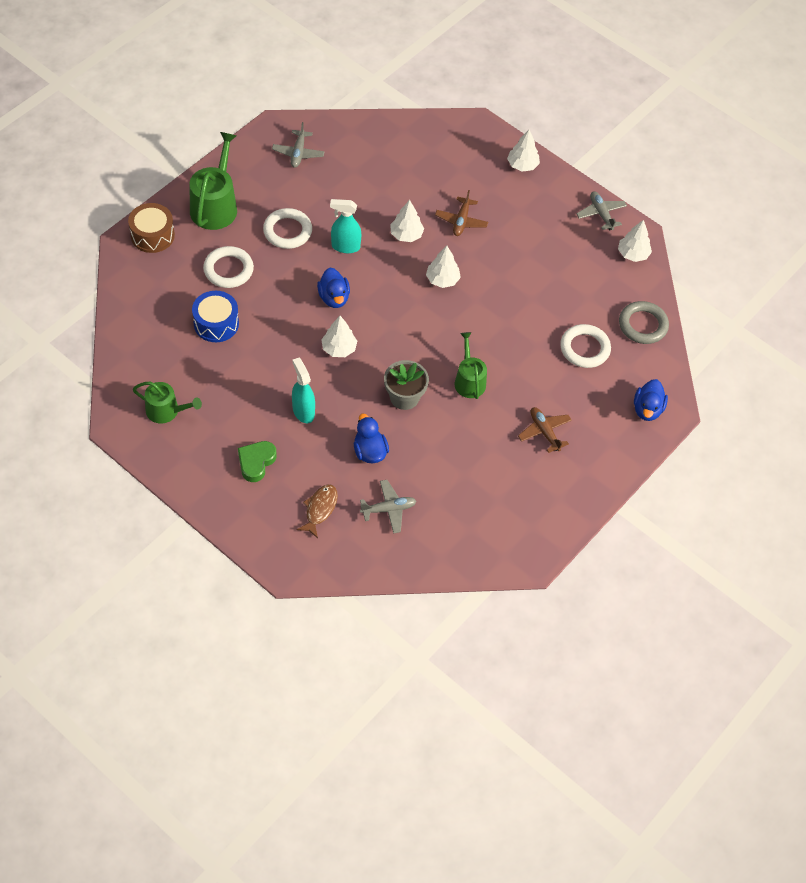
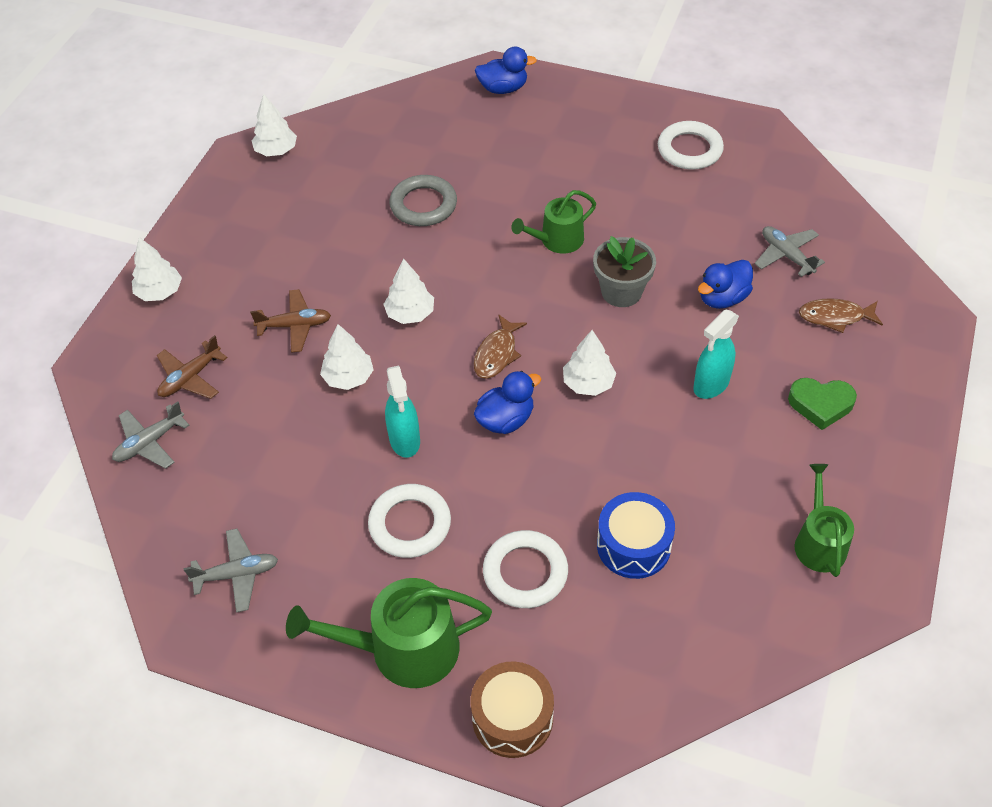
camera: 105 degrees left, 5 degrees down
brown plane [518,407,572,453] -> brown plane moved to [157,335,228,399]
white ring [560,324,611,368] -> white ring moved to [658,121,724,170]
grey plane [576,191,627,230] -> grey plane moved to [112,401,190,469]
grey ring [619,301,669,344] -> grey ring moved to [389,175,457,226]
none -> brown fish [474,314,527,379]

